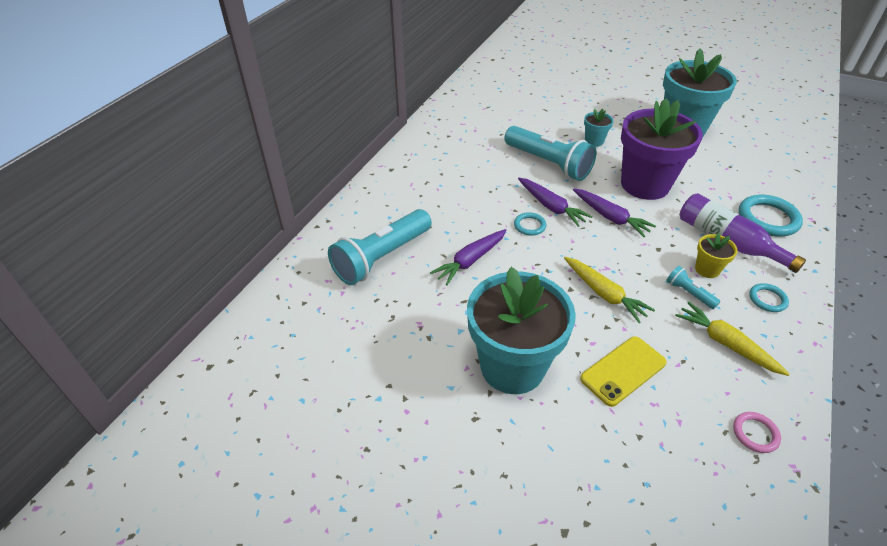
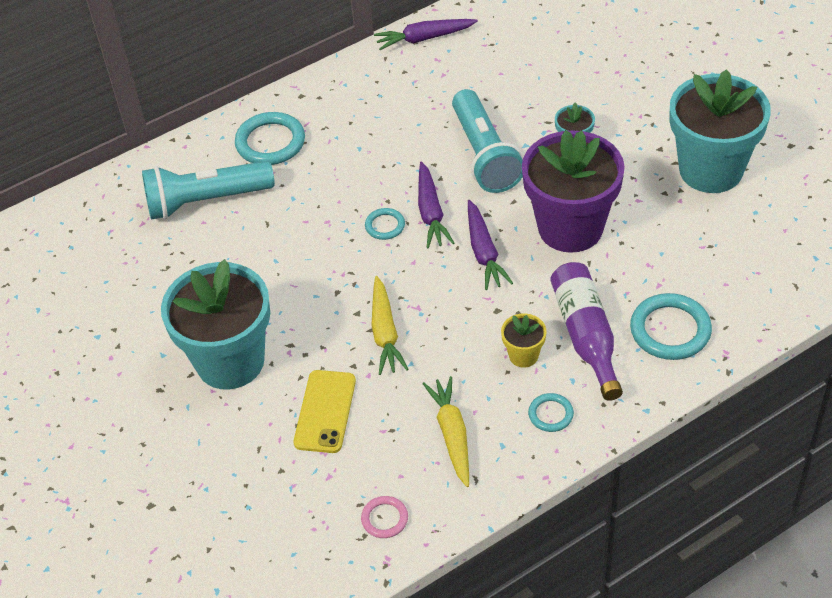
camera: 35 degrees right, 5 degrees up
purple carrot [430,229,507,285] -> purple carrot moved to [374,19,478,50]
yellow phone [580,336,667,407] -> yellow phone turned 75 degrees counterclockwise [294,370,356,453]
turquoise flashlight [666,266,720,309] -> none
none -> turquoise ring [235,112,305,165]

